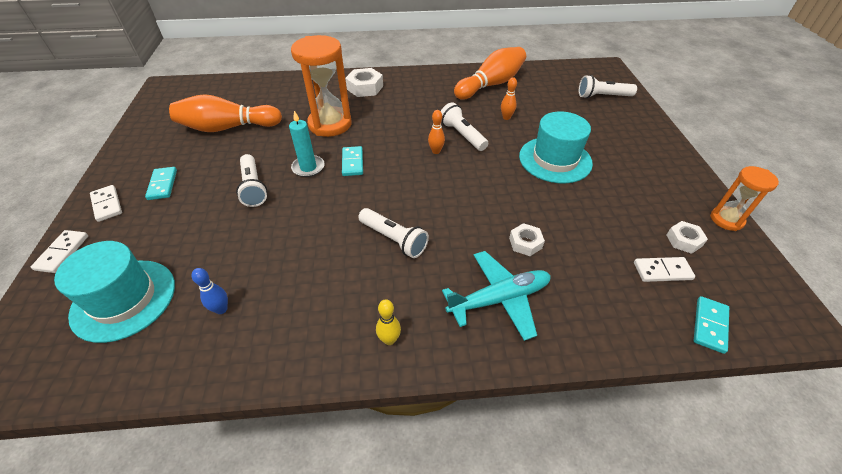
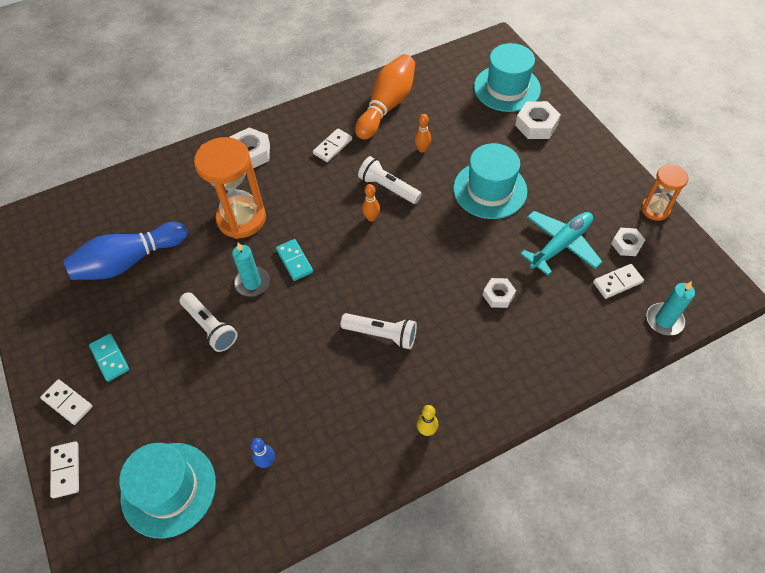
camera: 20 degrees left, 10 degrees up
orange bowling pin [169,94,282,132] -> blue bowling pin [63,222,187,280]
turquoise plane [442,251,551,341] -> turquoise plane moved to [521,211,602,275]
white flashlight [579,75,637,98] -> turquoise hat [474,43,541,112]
turquoise domino [694,296,729,354] -> turquoise candle [646,281,695,336]
none -> white domino [313,128,352,162]
none -> white nut [515,101,561,139]

